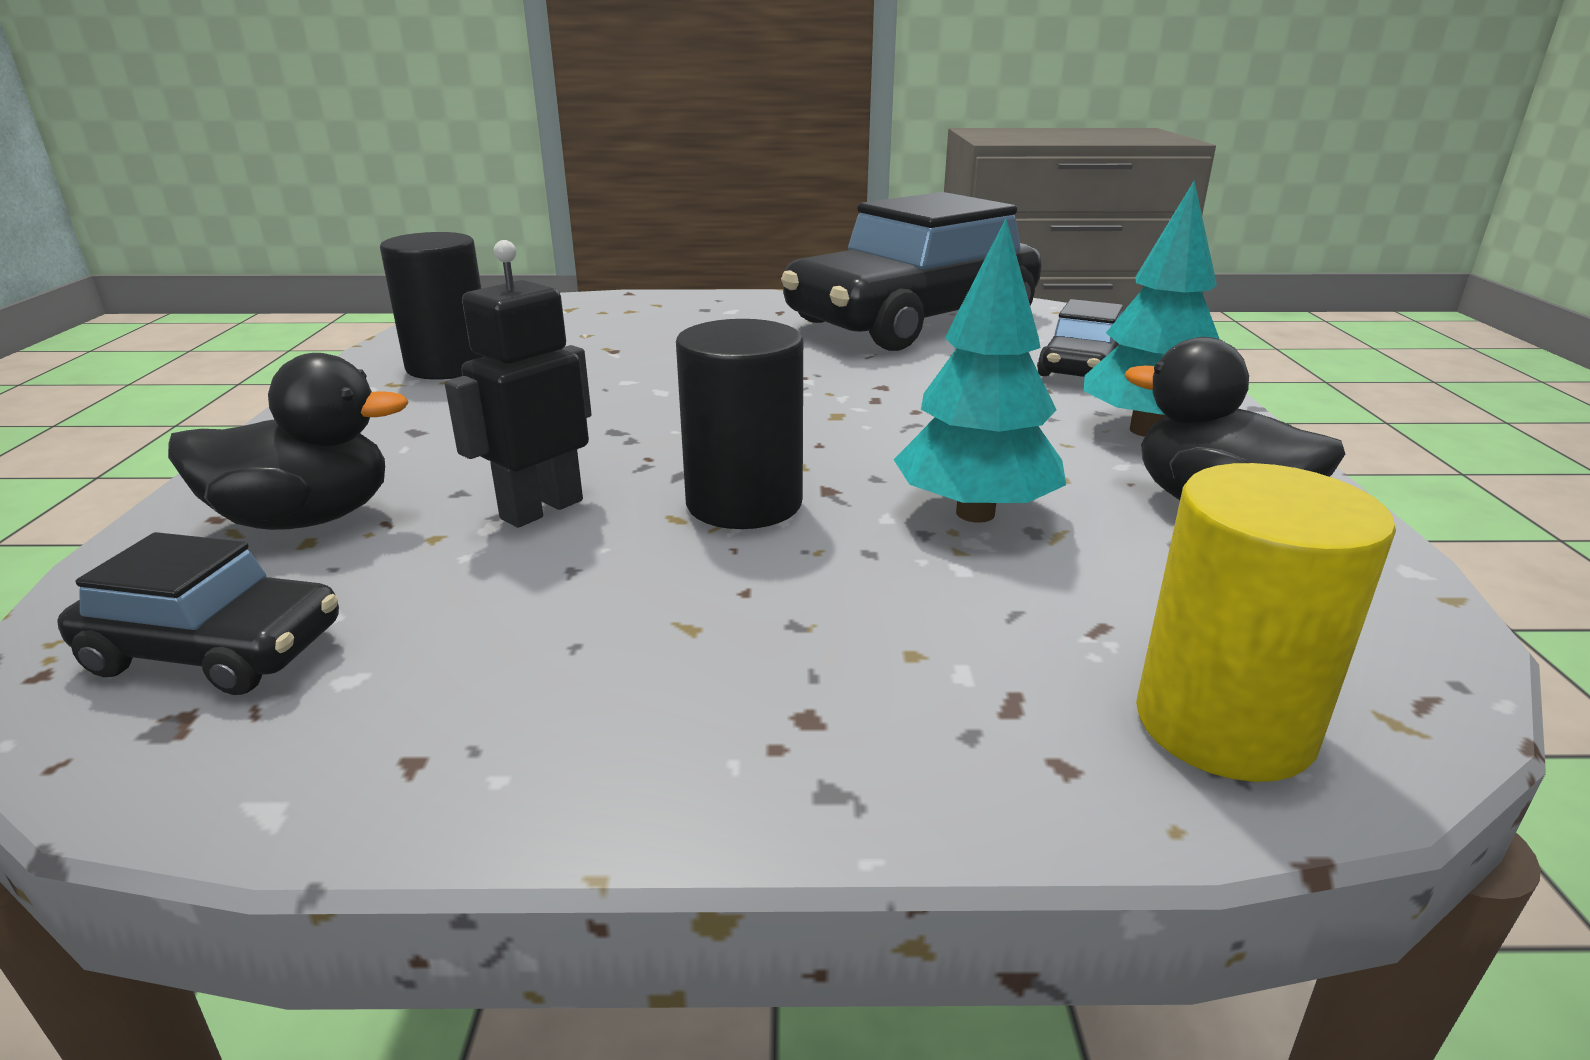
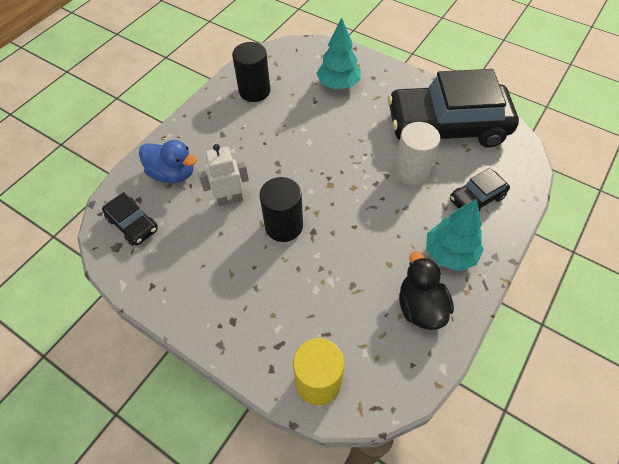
camera: 35 degrees right, 30 degrees up
black duck [168,353,409,530] -> blue duck [139,140,197,183]
black robot [445,240,591,528] -> white robot [198,144,249,207]
turquoise tree [894,219,1066,523] -> turquoise tree moved to [317,18,361,89]
none -> white cylinder [394,122,440,185]

